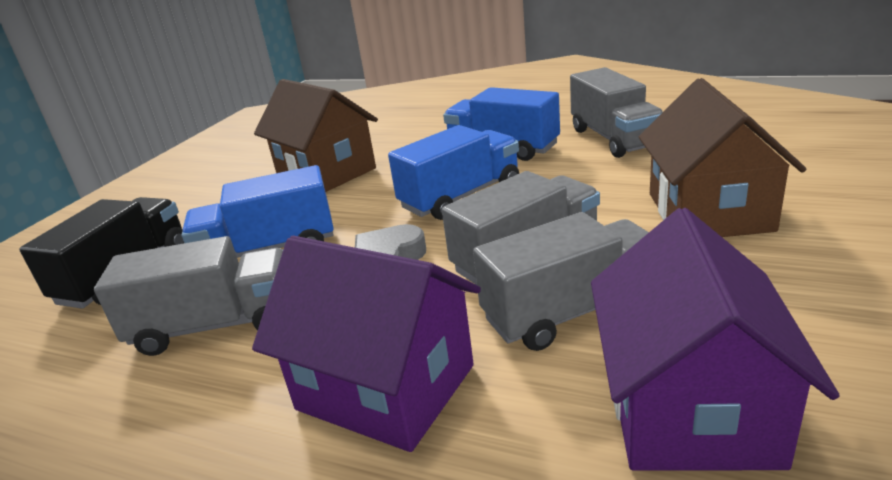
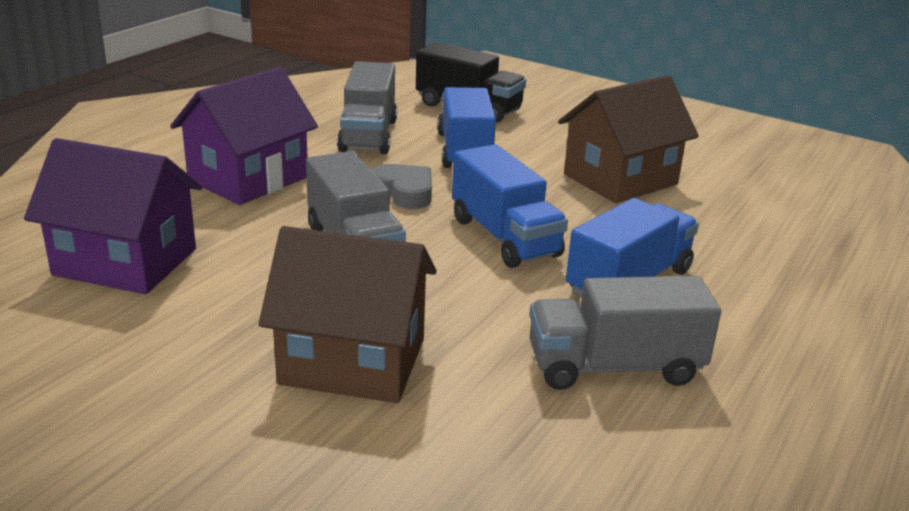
camera: 95 degrees right, 0 degrees up
grey truck [473,212,649,351] -> none

